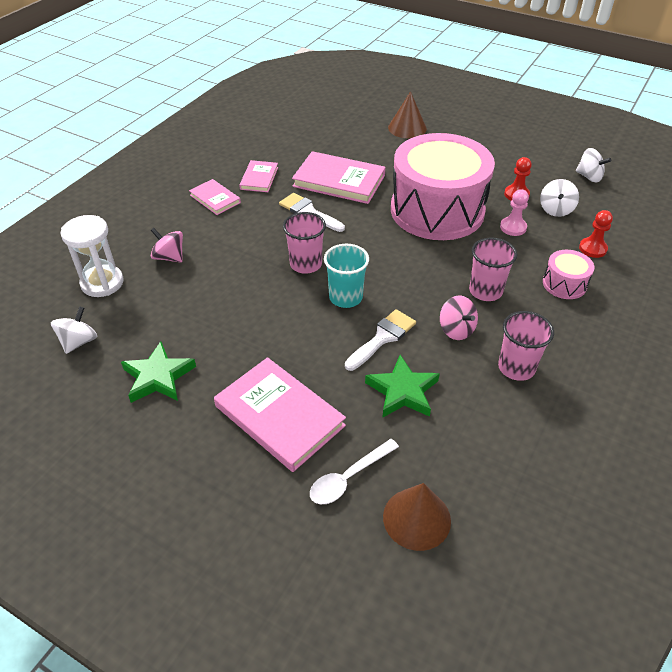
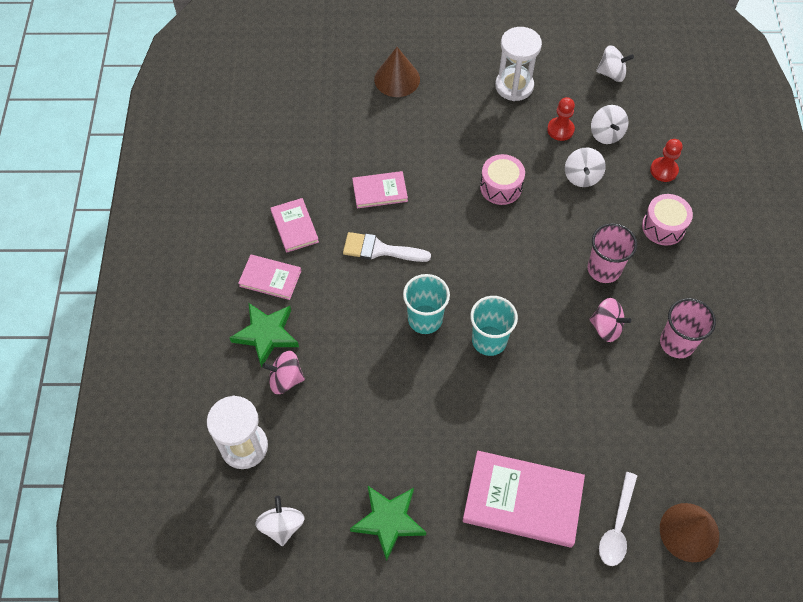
camera: 30 degrees left, 15 degrees up
pink cup [283,212,326,274] -> turquoise cup [403,274,450,334]
pink book [292,151,386,204] -> pink book [352,171,408,209], size x0.55
white brush [345,309,416,371] -> none
green star [365,355,440,418] -> green star moved to [230,303,299,368]
pink drum [391,133,495,240] -> pink drum [480,154,525,205], size x0.41
pink pawn [500,189,529,236] -> white spinning top [565,148,606,187]
none -> white hourglass [495,27,542,101]

